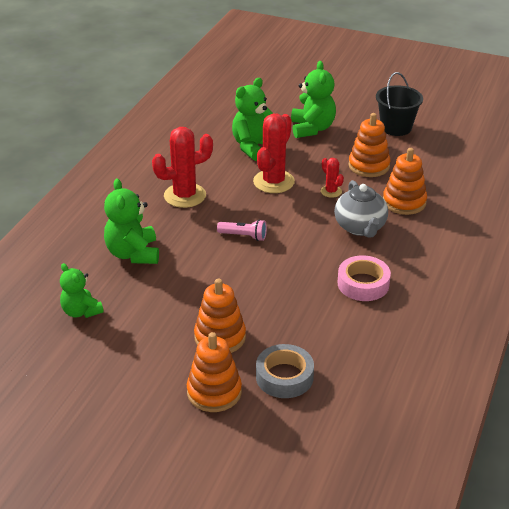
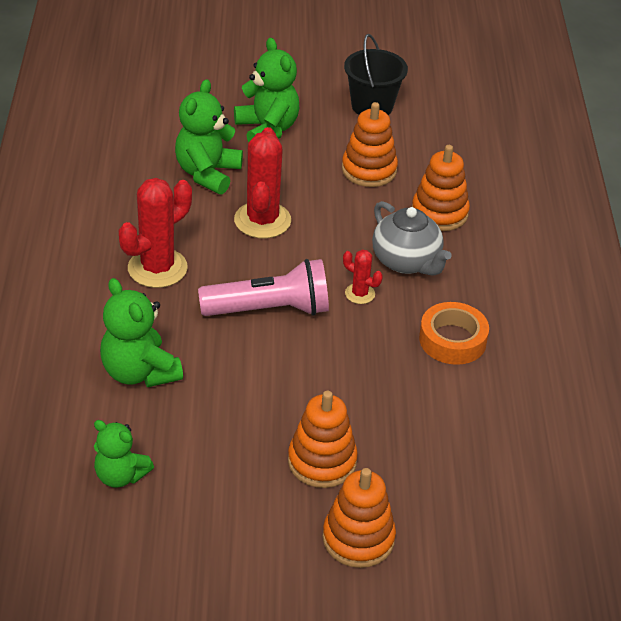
camera: 25 degrees left, 5 degrees up
pink flashlight [217,219,267,241] -> pink flashlight [198,259,329,316], size x1.92
grey tape [256,344,314,398] -> none
red cactus [321,158,344,198] -> red cactus moved to [343,249,383,304]
pink tape [338,255,391,301] -> orange tape [419,302,489,365]

